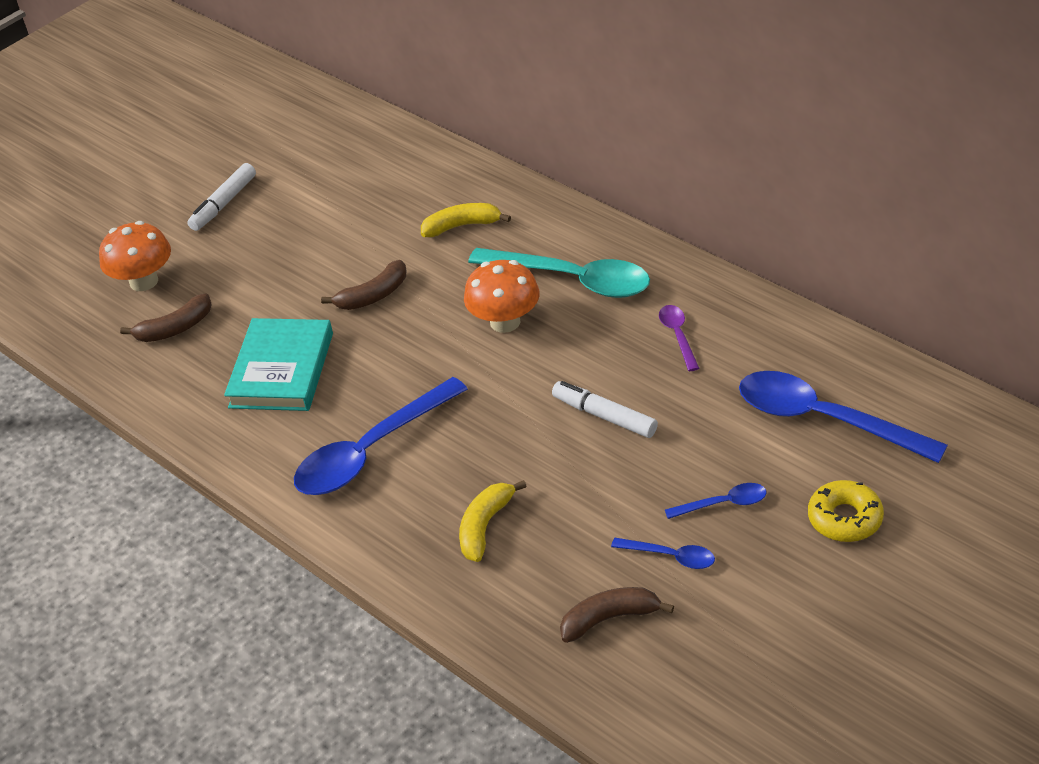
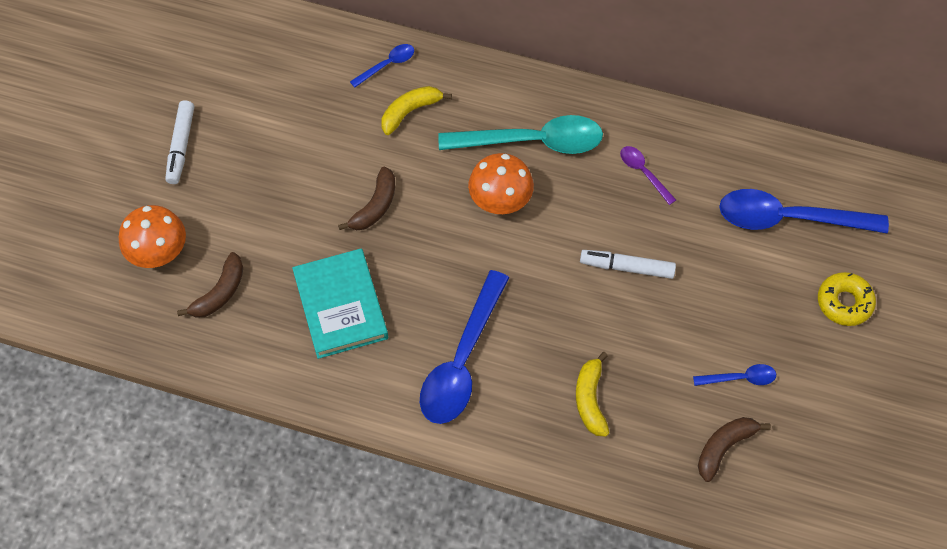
camera: 30 degrees left, 20 degrees up
blue spoon [665,483,767,519] -> blue spoon moved to [350,44,414,88]

